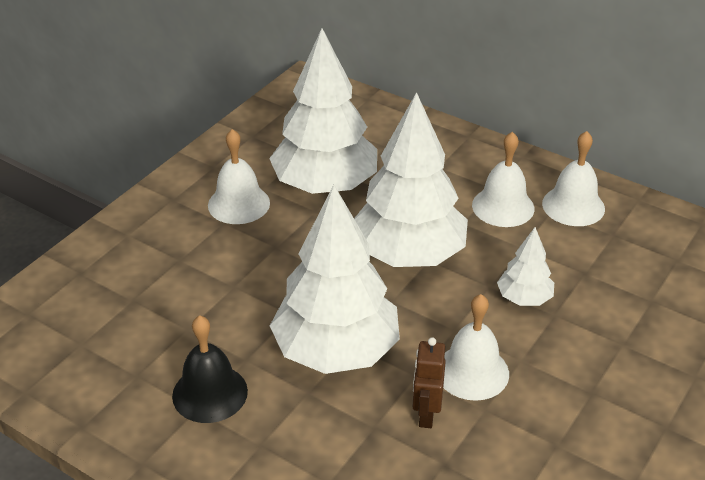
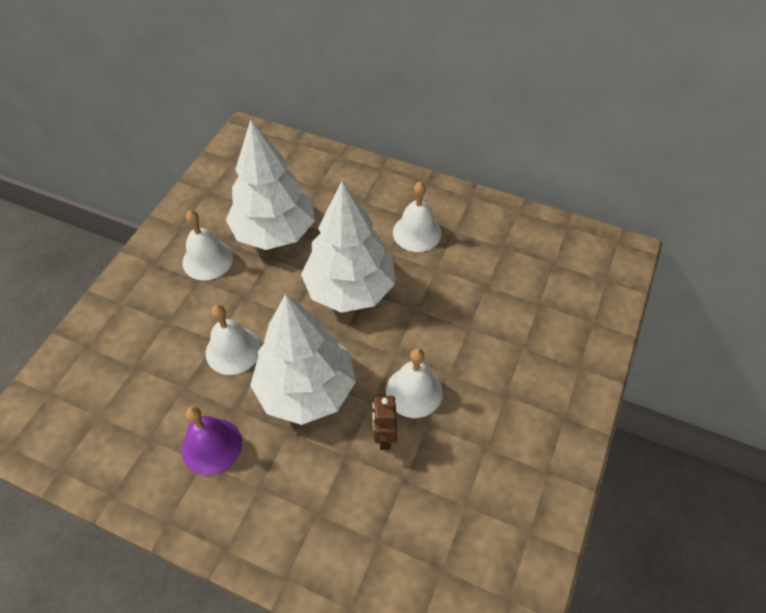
camera: 10 degrees left, 15 degrees up
black bell [172,315,248,423] -> purple bell [182,406,242,475]
white tree [497,227,554,306] -> none
white bell [542,131,605,226] -> white bell moved to [206,305,261,375]

